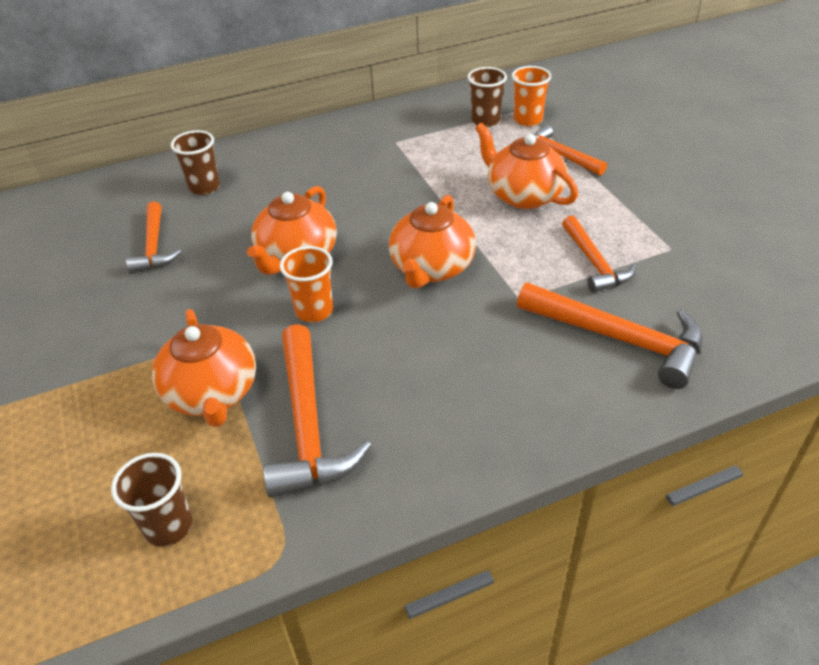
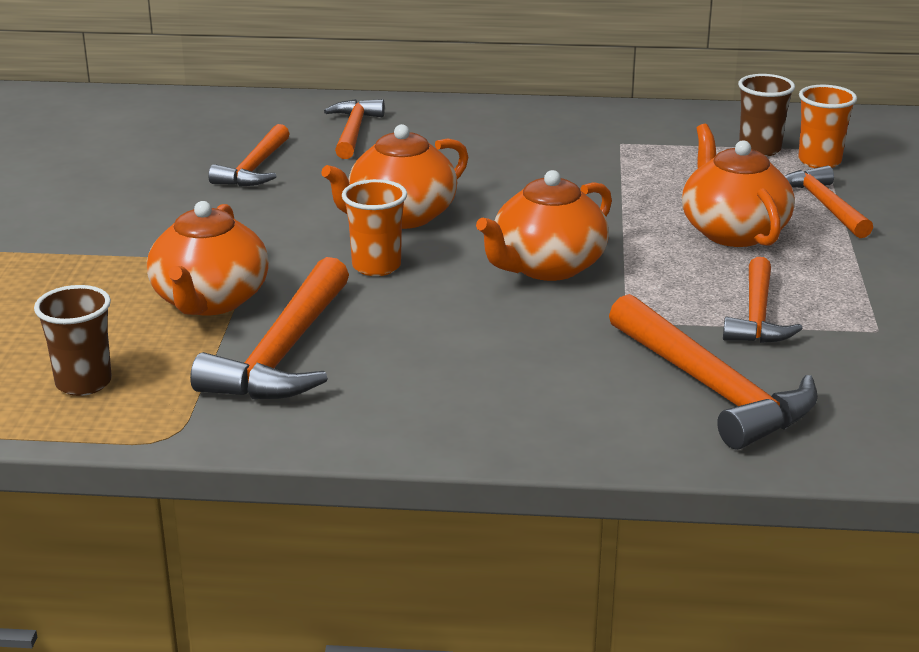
camera: 25 degrees right, 15 degrees down
brown cup [170,130,220,195] -> orange hammer [324,99,385,159]

